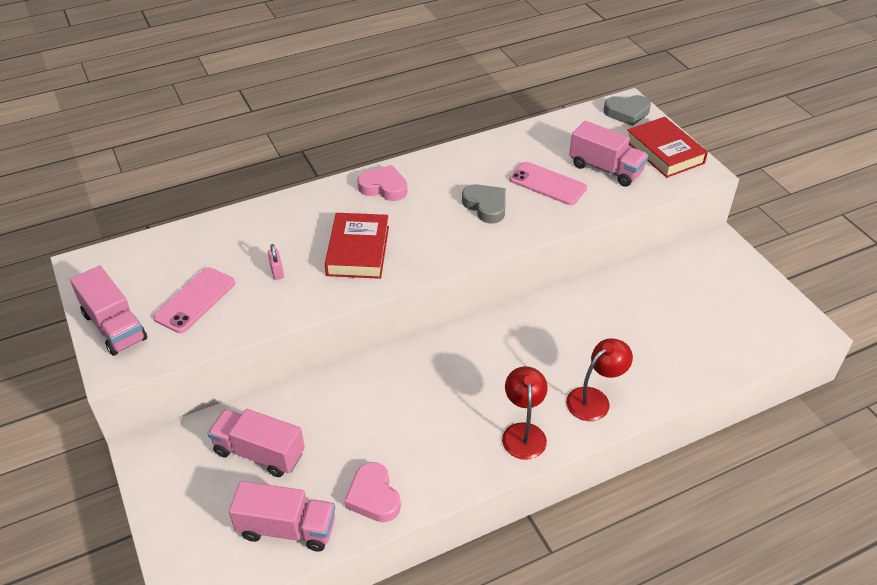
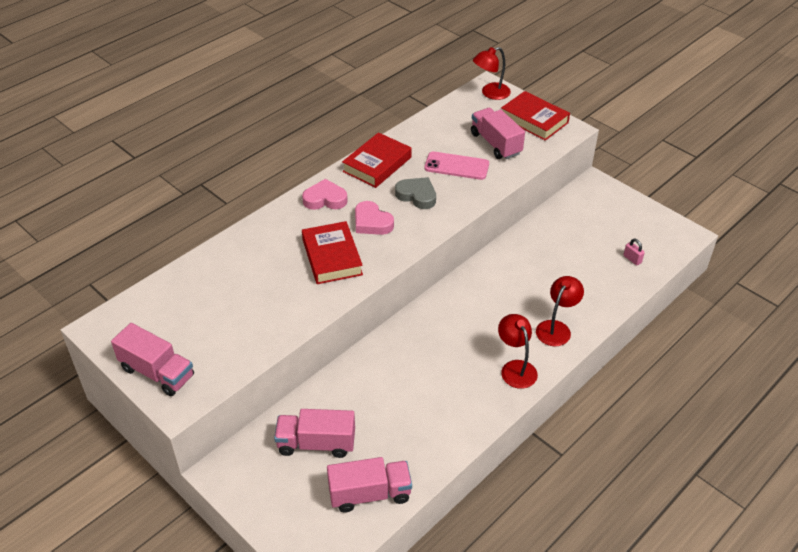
camera: 20 degrees left, 0 degrees up
pink phone [153,268,235,333] -> none
pink padlock [268,244,284,280] -> pink padlock moved to [623,239,645,265]
pink heart [344,462,401,522] -> pink heart moved to [355,201,394,235]
pink truck [569,121,648,187] -> pink truck turned 135 degrees counterclockwise [471,108,525,159]
grey heart [604,95,651,126] -> red lamp [473,47,511,100]
none -> red book [342,132,412,188]

